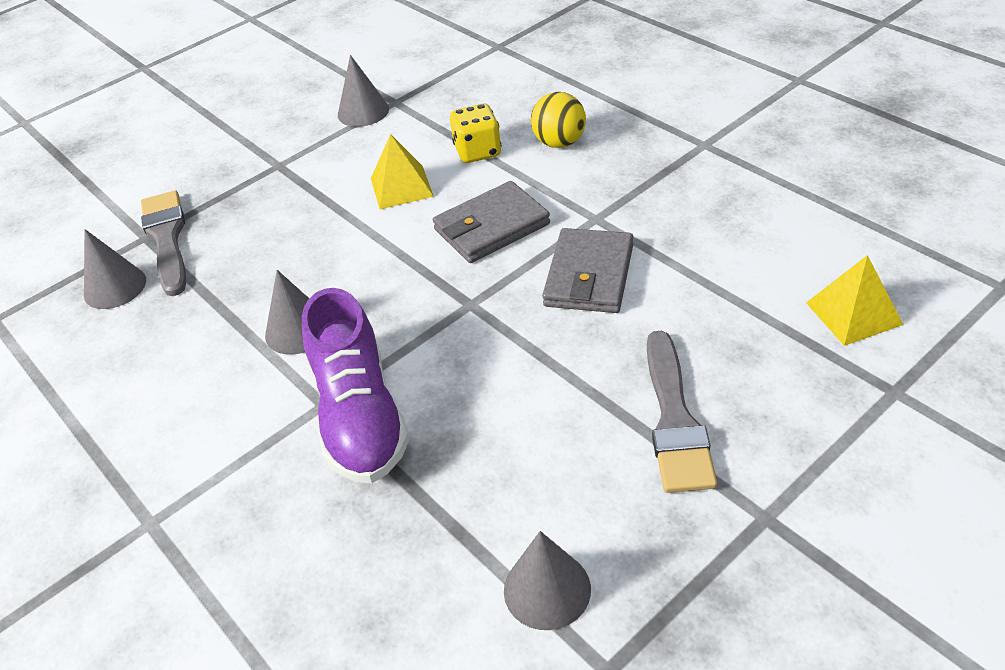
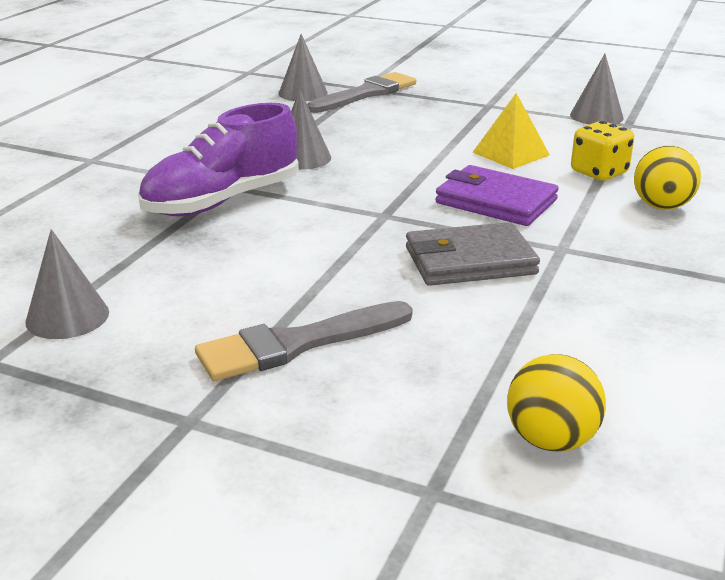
camera: 60 degrees right, 15 degrees down
grey wallet [433,181,550,263] -> purple wallet [435,165,559,226]
yellow pyramid [806,255,903,346] -> yellow ball [507,354,606,452]

